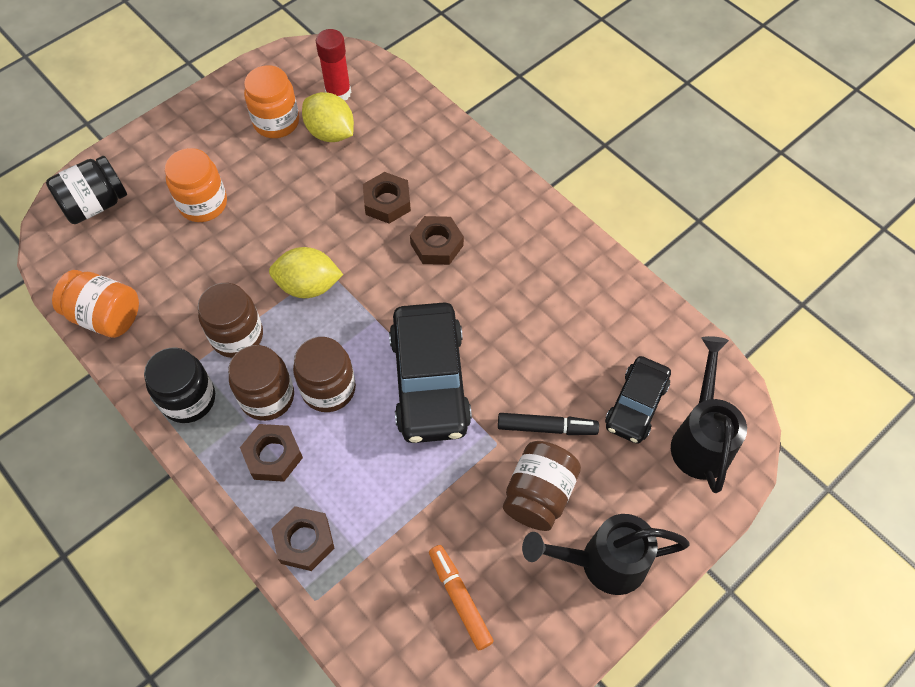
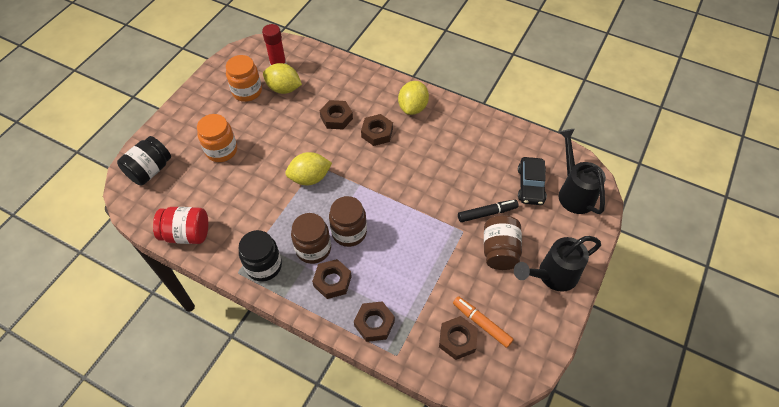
camera: 20 degrees left, 5 degrees down
orange jar [52,270,139,338] -> red jar [153,207,208,244]
brown jar [198,283,263,358] -> none
black car [389,302,472,443] -> none
none -> yellow lemon [398,81,429,115]
none -> brown nut [439,316,478,360]

